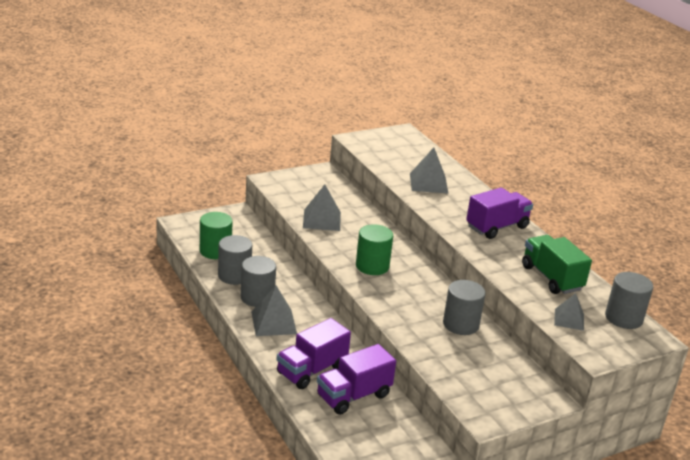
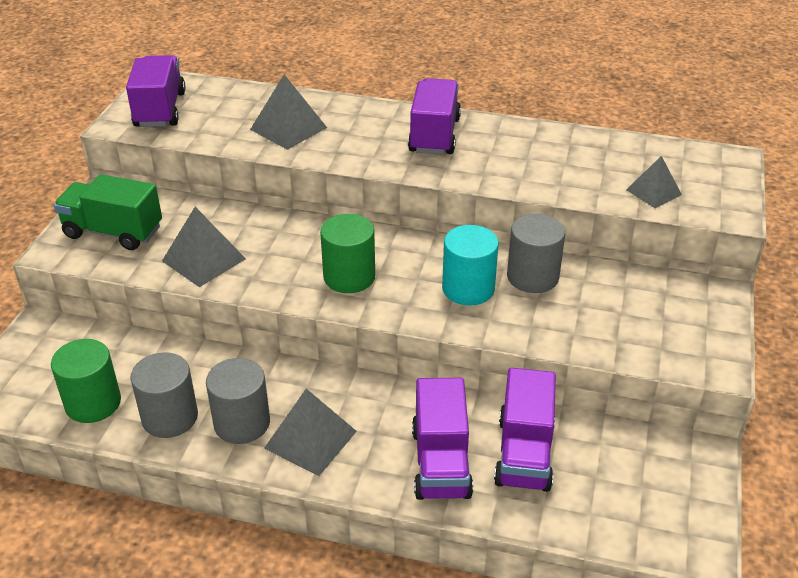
camera: 45 degrees left, 10 degrees up
green truck [522,235,592,294] -> green truck moved to [54,174,162,250]
grey cylinder [605,272,653,329] -> none
none -> purple truck [126,55,185,127]
none -> turquoise cylinder [442,225,499,306]

